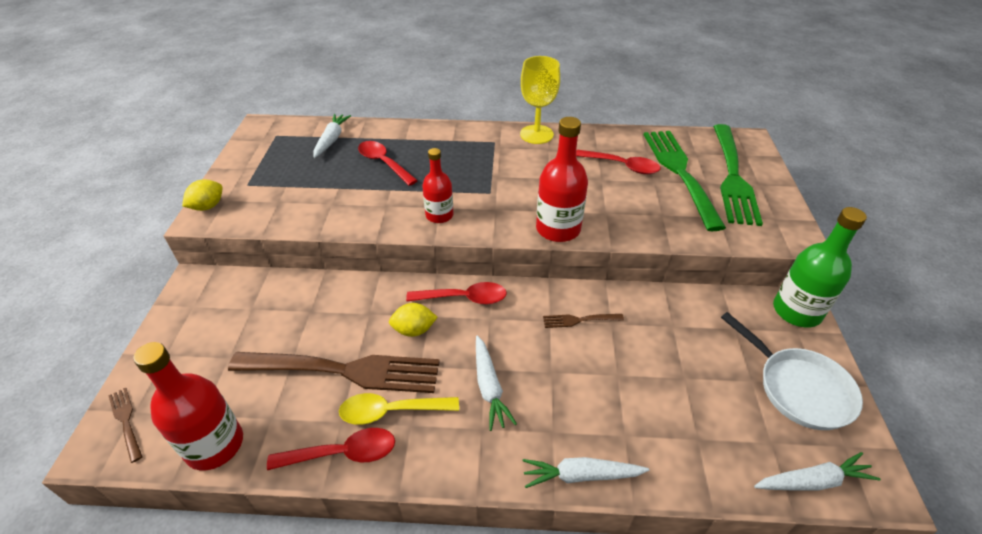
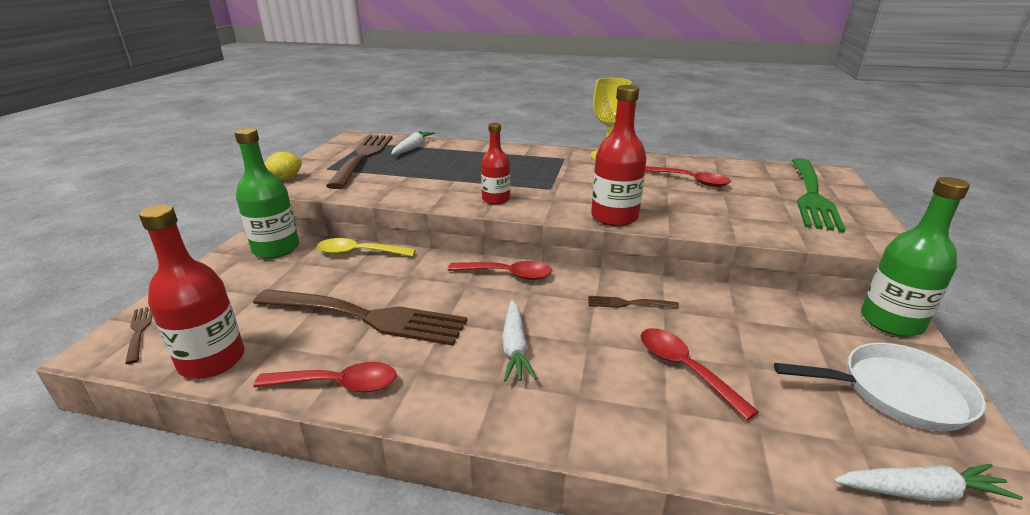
camera: 10 degrees right, 15 degrees down
yellow spoon [339,393,459,425] -> yellow spoon moved to [317,238,416,256]
red spoon [358,141,418,186] -> red spoon moved to [640,328,759,420]
yellow lemon [389,303,438,337] -> none
white carrot [523,457,649,488] -> none
green fork [644,131,726,231] -> none
white pan [721,312,863,430] -> white pan turned 60 degrees counterclockwise [774,343,986,431]
none -> green bottle [234,128,299,259]
none -> brown fork [326,135,393,189]

